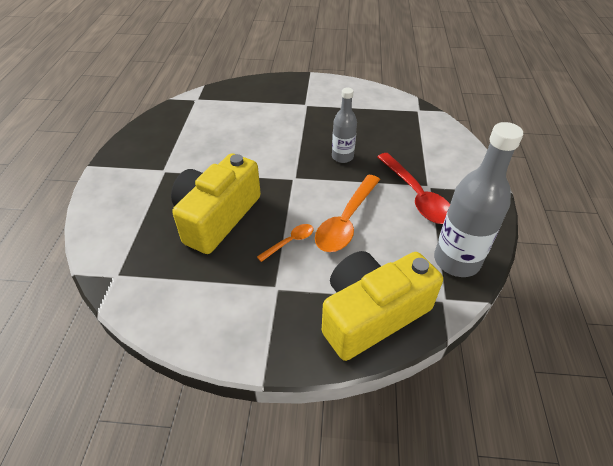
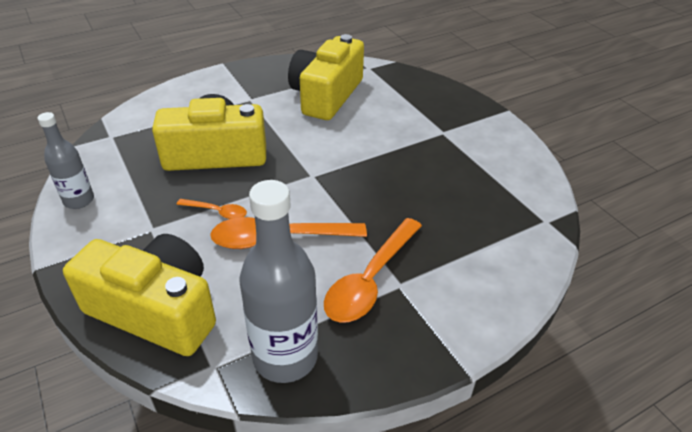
camera: 55 degrees right, 5 degrees down
grey bottle [332,88,357,163] -> grey bottle moved to [37,112,94,209]
red spoon [377,153,450,224] -> orange spoon [324,218,422,323]
none -> yellow camera [288,34,364,120]

